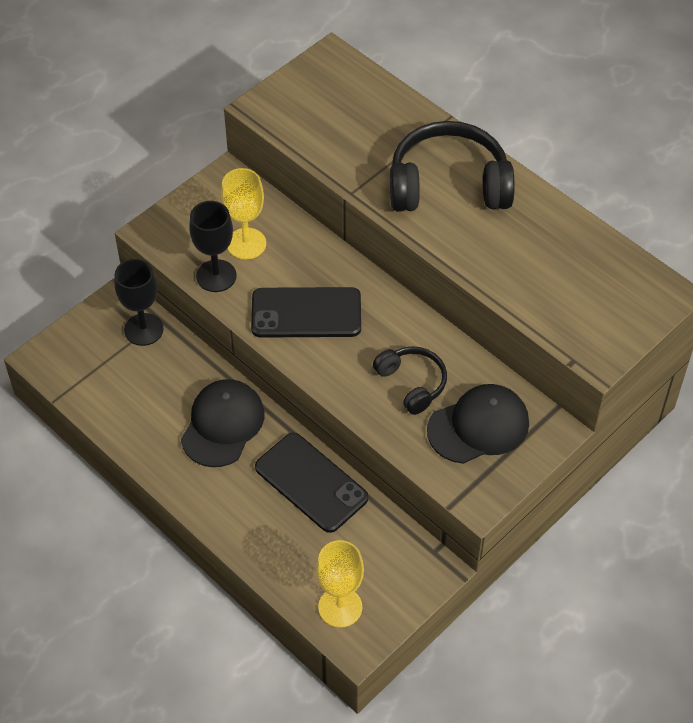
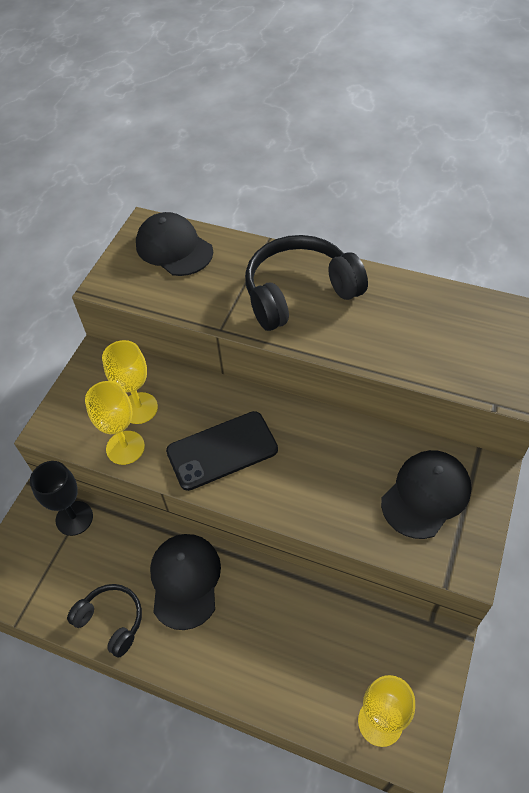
camera: 20 degrees left, 0 degrees up
black goblet [189,201,236,292] -> yellow goblet [85,381,145,465]
black phone [255,433,368,533] -> none
black headphones [373,346,447,415] -> black headphones moved to [67,584,142,658]
none -> black cap [136,212,213,276]

